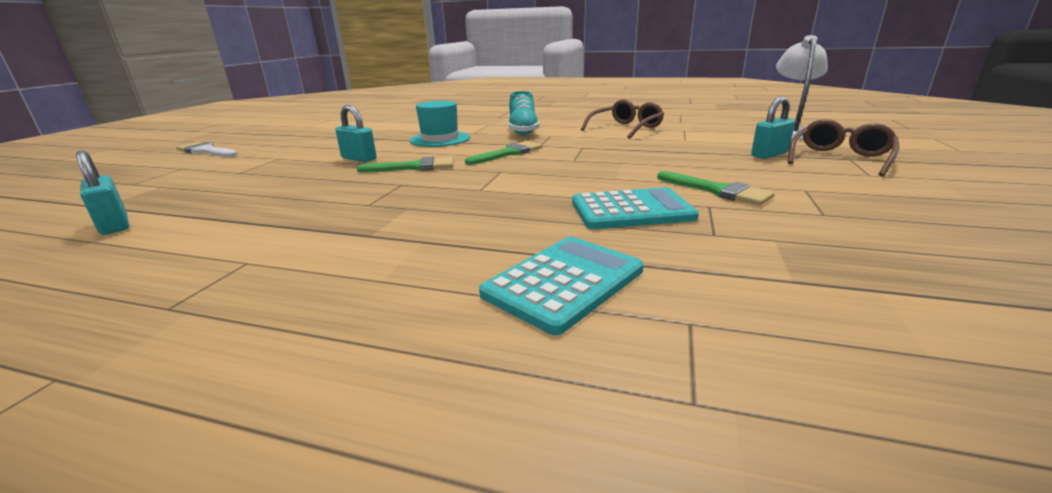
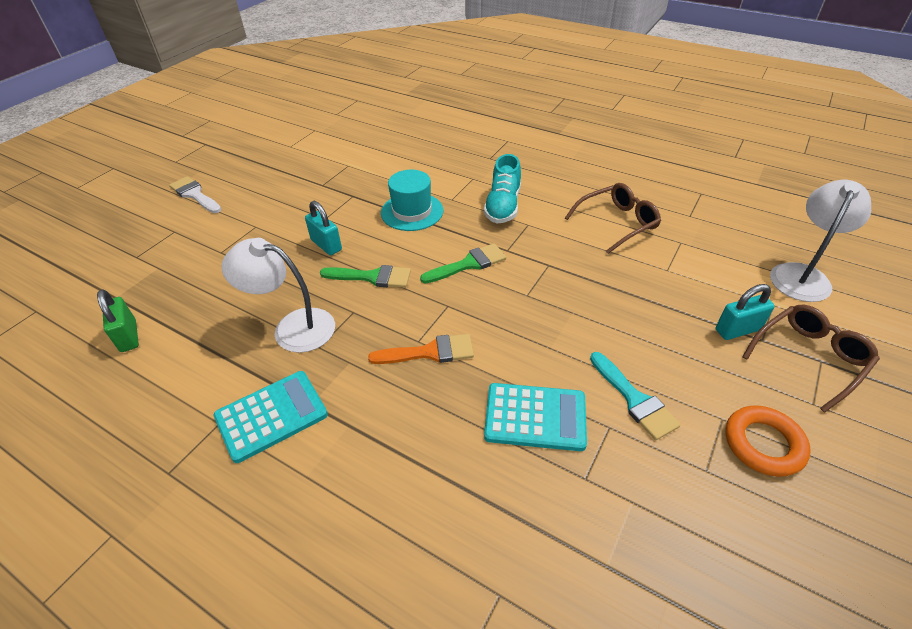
camera: 15 degrees right, 20 degrees up
turquoise padlock [76,150,129,235] -> green padlock [97,289,139,352]
turquoise calculator [479,237,644,335] -> turquoise calculator moved to [213,371,328,463]
green brush [657,171,775,206] -> turquoise brush [590,352,681,440]
none -> white lamp [222,238,335,353]
none -> orange brush [368,334,474,364]
none -> orange ring [726,405,811,477]

